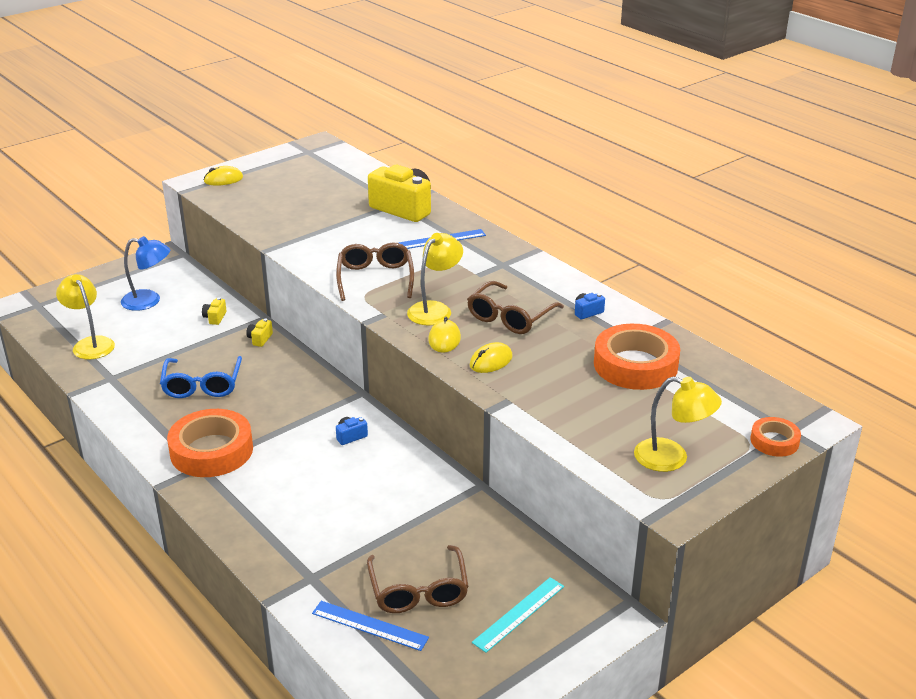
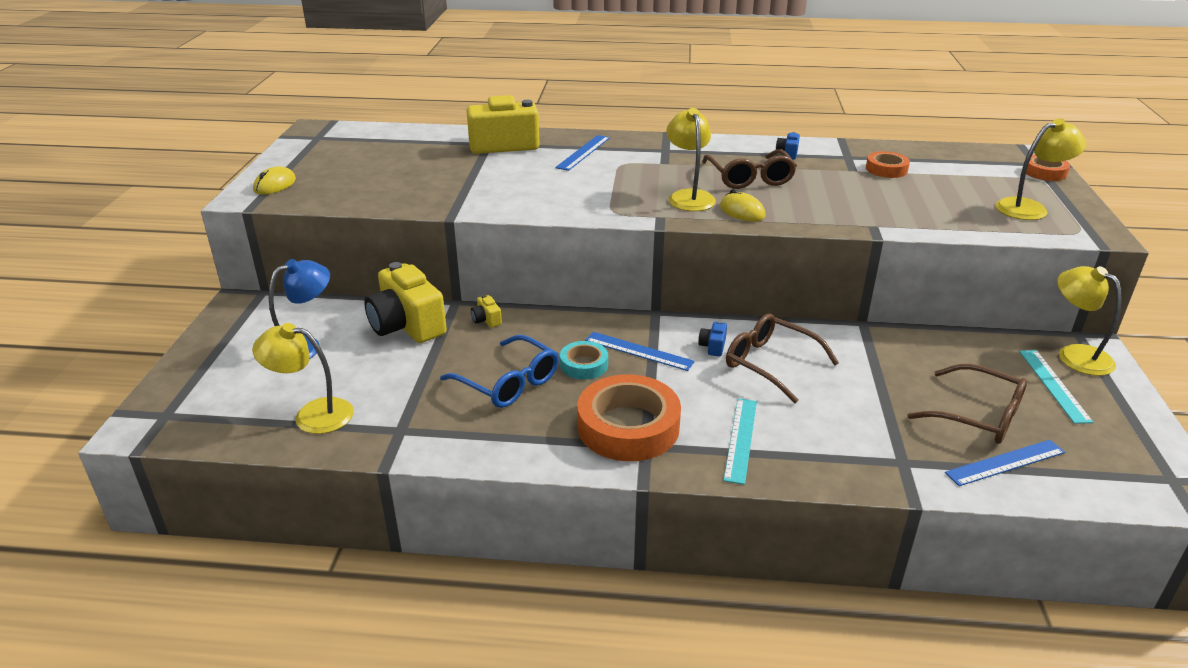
camera: 45 degrees left, 0 degrees up
yellow camera [202,297,227,325] -> yellow camera [364,262,447,343], size x2.46
brown glasses [336,242,414,301] -> brown glasses moved to [726,314,839,404]
yellow mouse [470,342,513,373] -> none
orange tape [594,324,680,390] -> orange tape [866,151,910,178], size x0.52
none -> turquoise tape [560,341,608,380]
none -> blue ruler [585,332,695,371]
none -> turquoise ruler [723,398,757,485]
none -> yellow lamp [1057,266,1122,376]

